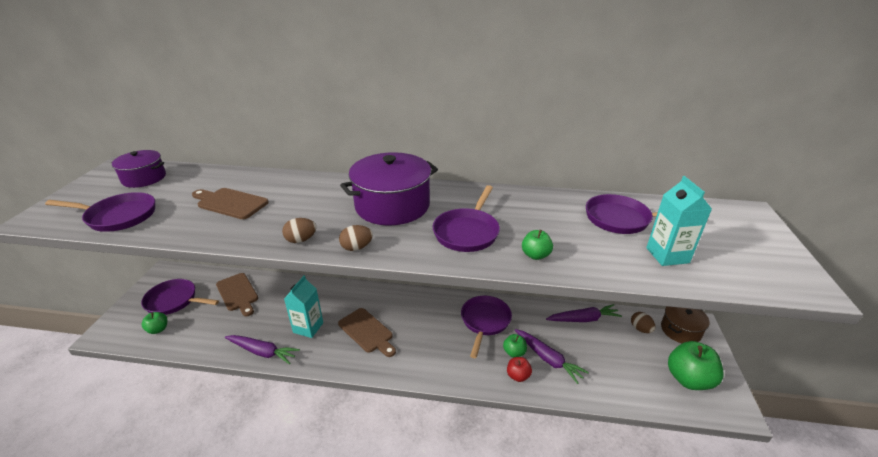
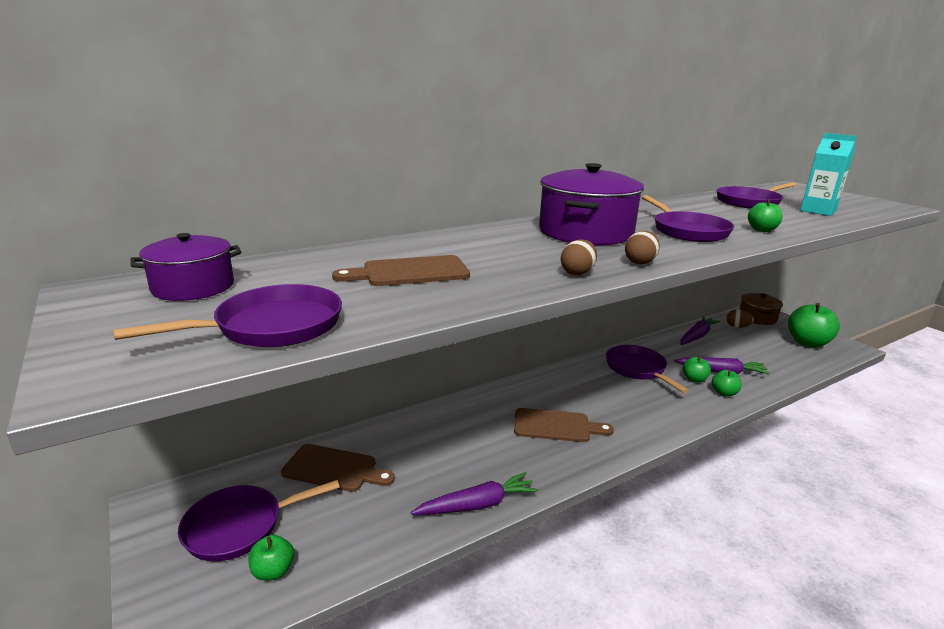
camera: 40 degrees left, 10 degrees down
turquoise carton [284,276,323,338] -> none
red apple [507,357,532,382] -> green apple [712,370,741,396]

